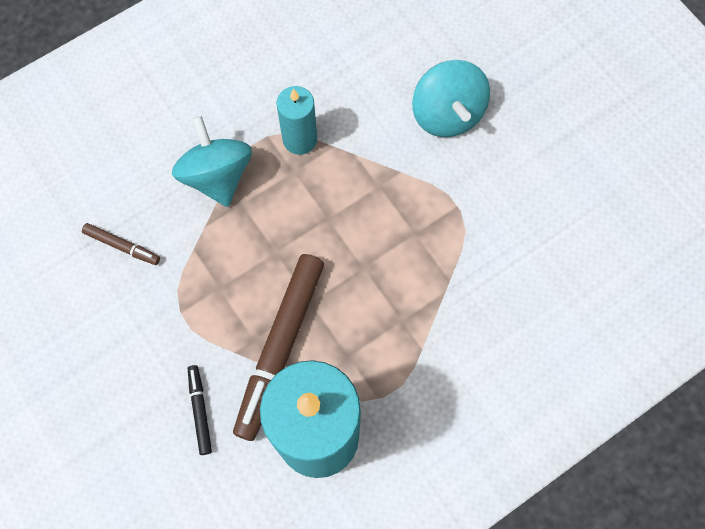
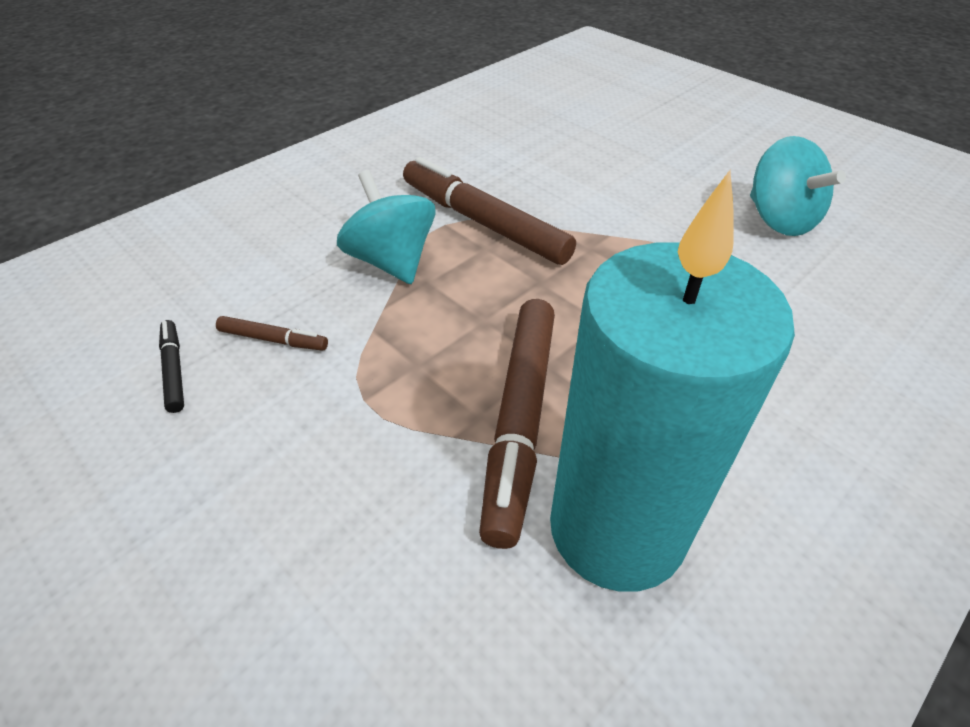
camera: 10 degrees left, 25 degrees down
black marker [188,365,212,455] -> black marker moved to [159,320,184,413]
turquoise candle [277,86,317,155] -> brown marker [403,157,576,265]
turquoise spinning top [412,60,490,137] -> turquoise spinning top moved to [750,136,846,236]

